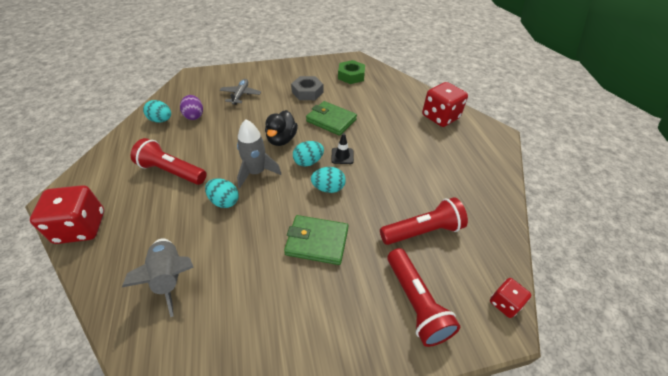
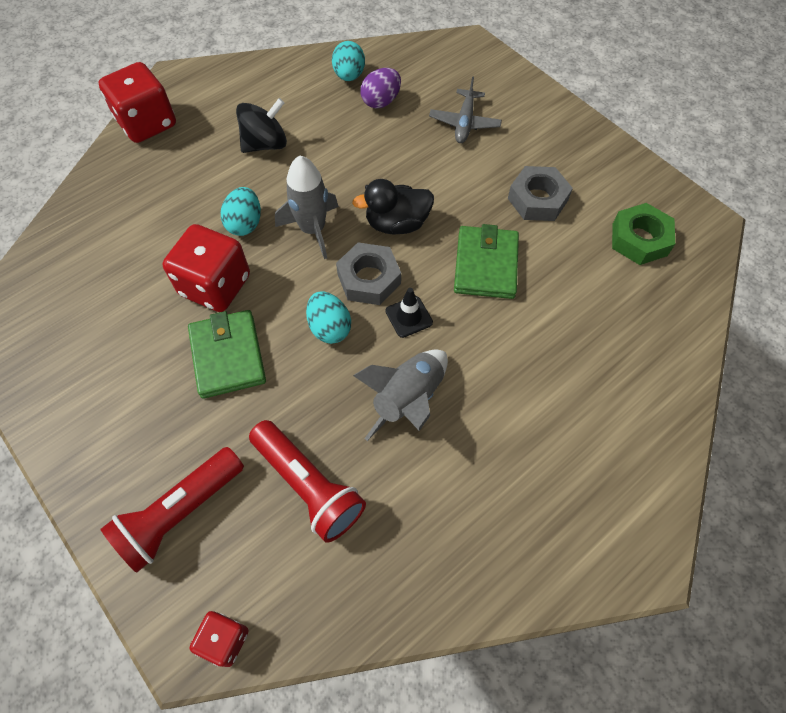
camera: 65 degrees right, 15 degrees up
grey rocket [122,238,194,317] -> grey rocket moved to [353,350,448,441]
red flashlight [131,138,207,185] -> black spinning top [236,98,287,153]
grey plane [220,79,261,105] -> grey plane turned 120 degrees clockwise [429,76,502,143]
turquoise egg [293,141,324,167] -> grey nut [336,242,401,305]
red dice [422,82,468,127] -> red dice moved to [163,224,250,312]

